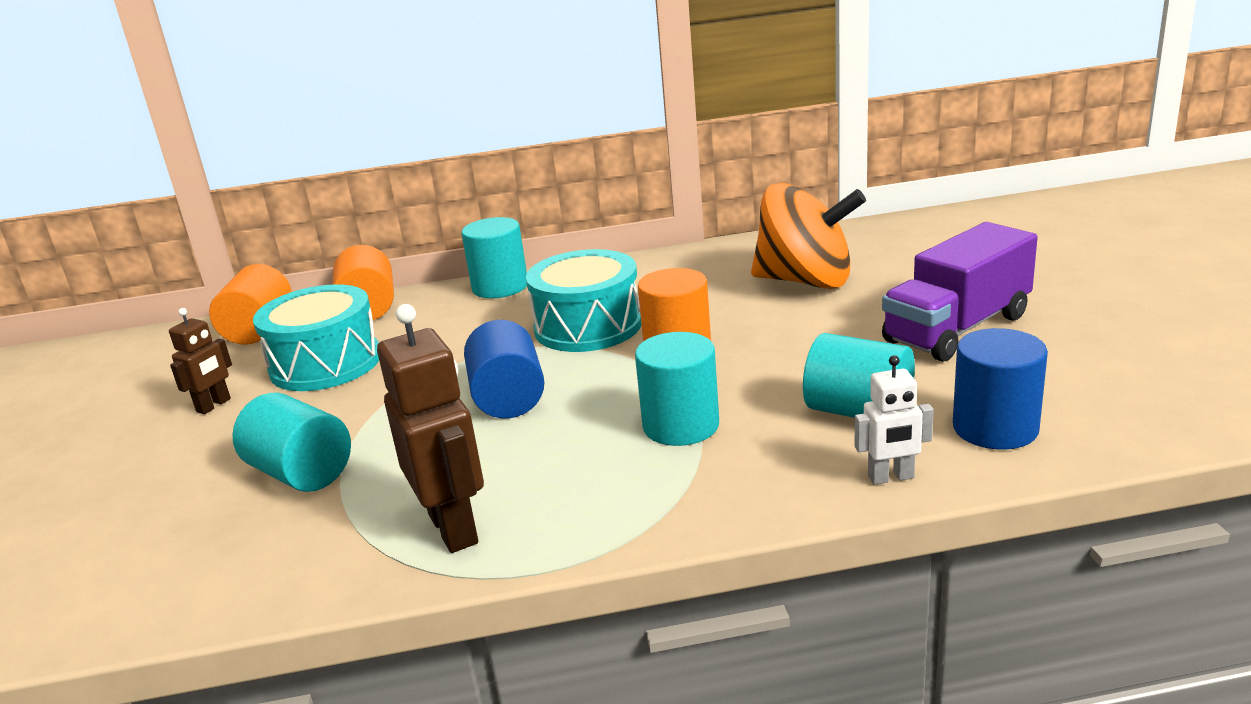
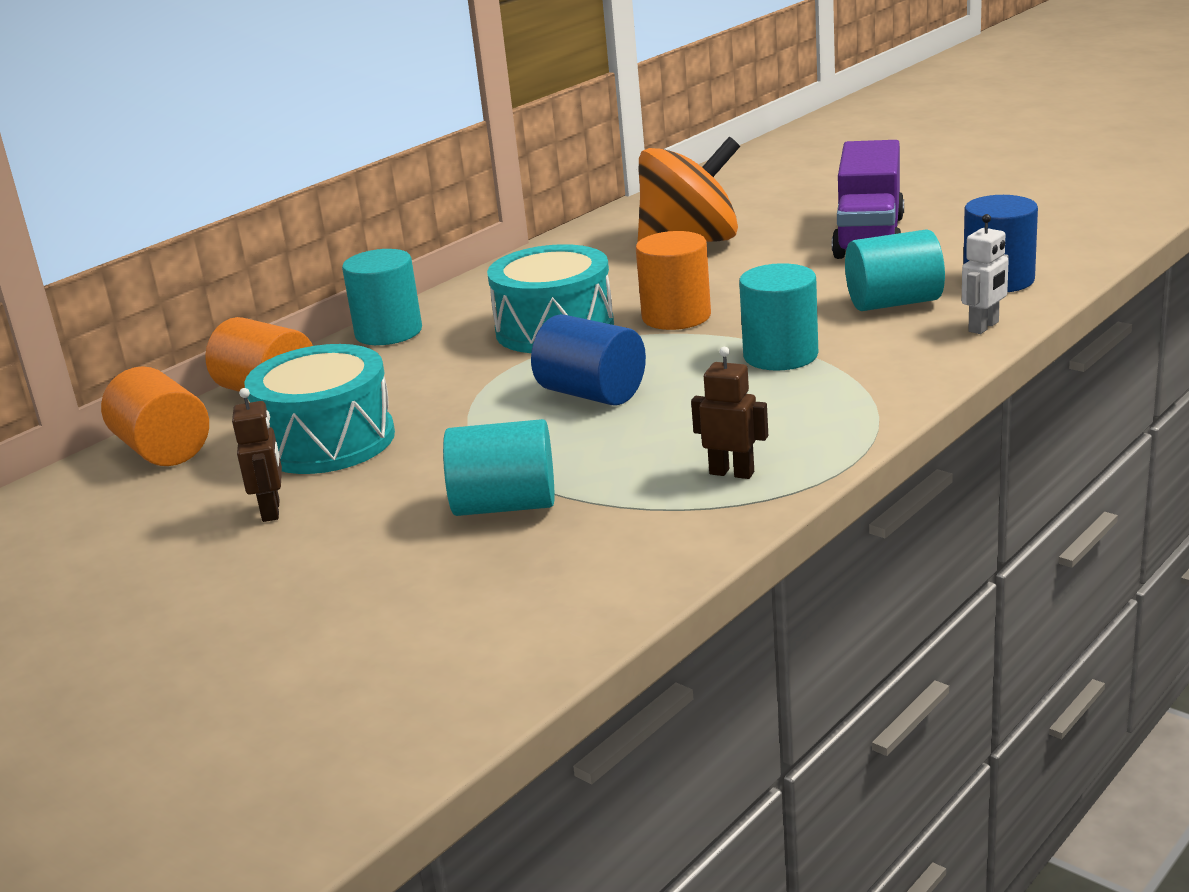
camera: 40 degrees left, 0 degrees up
brown robot [377,304,484,553] -> brown robot [691,347,768,479], size x0.56

